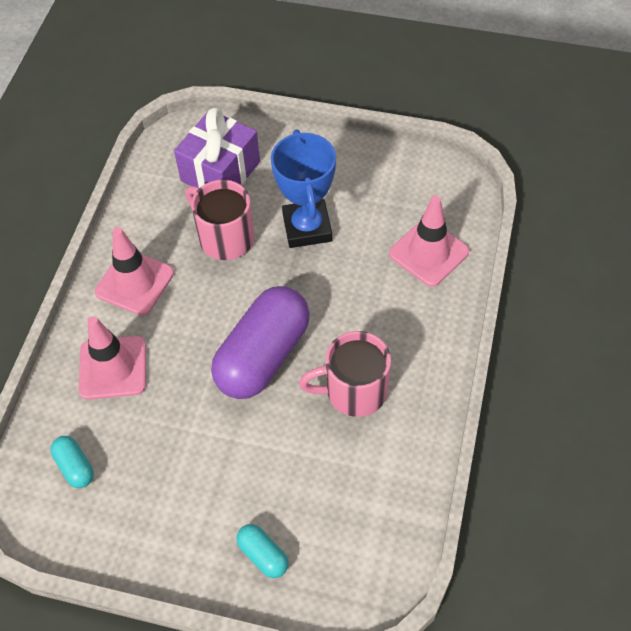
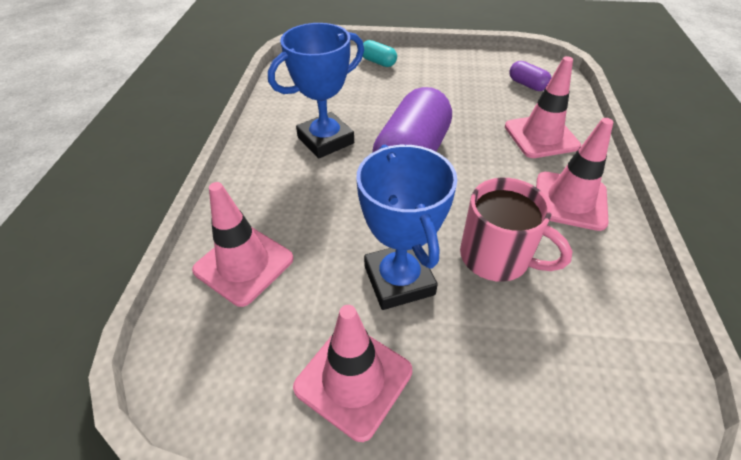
camera: 170 degrees right, 10 degrees down
turquoise capsule [50,436,94,488] -> purple capsule [509,61,552,91]
purple gift [174,107,260,188] -> none
pink mug [299,331,391,417] -> blue trophy [268,23,364,158]
none -> pink traffic cone [293,305,412,442]

